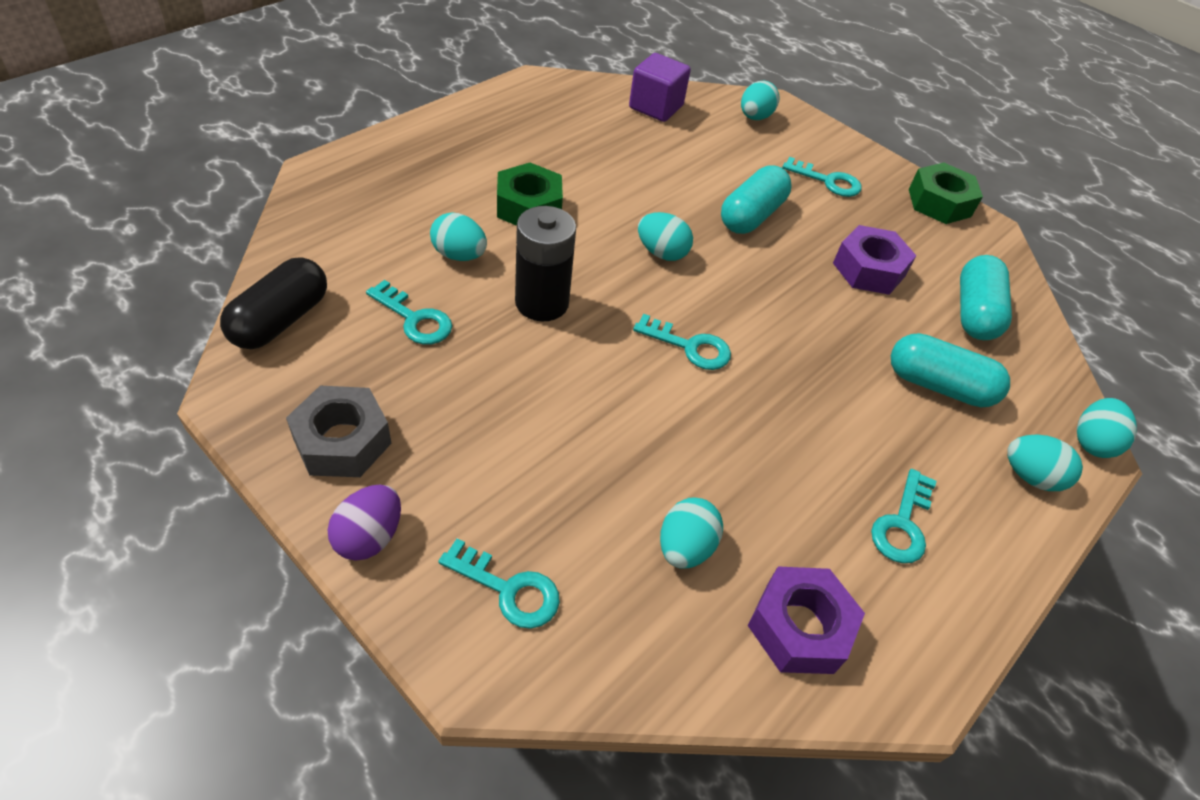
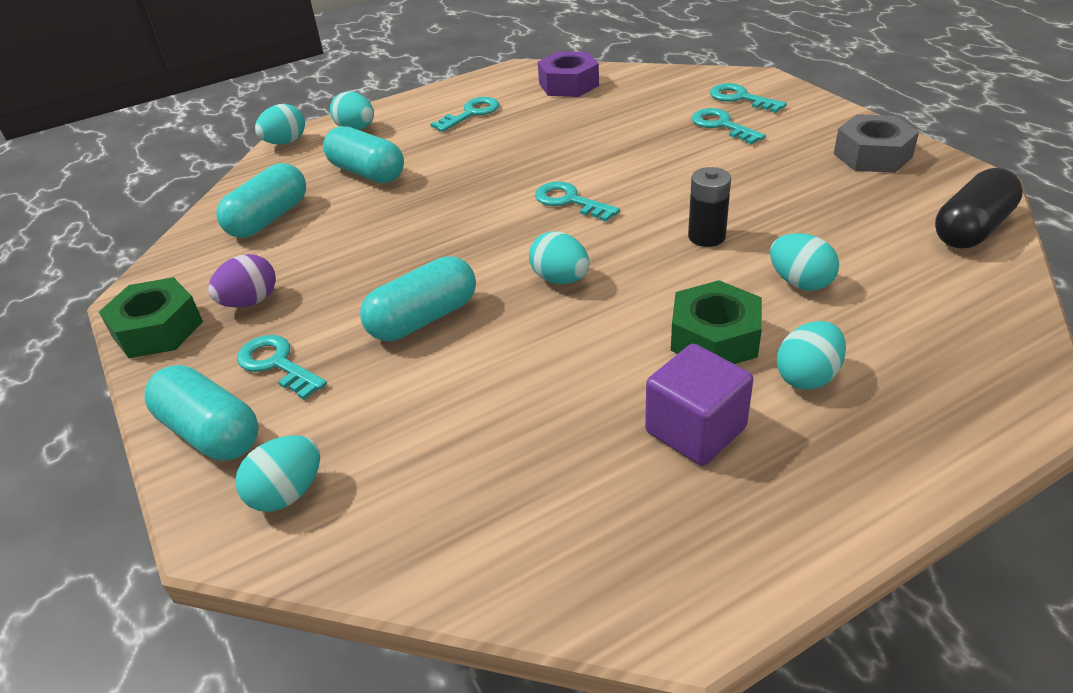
camera: 155 degrees left, 10 degrees down
purple egg [328,485,401,561] -> purple egg moved to [208,254,276,307]
turquoise key [366,280,452,345] -> turquoise key moved to [692,108,766,144]
black battery [515,206,576,321] -> black battery [688,167,731,247], size x0.67
purple cube [629,53,691,122] -> purple cube moved to [645,344,753,466]
turquoise egg [660,497,723,569] -> turquoise egg moved to [777,321,846,390]
purple nut [833,225,916,295] -> none
none -> turquoise capsule [144,365,259,460]

